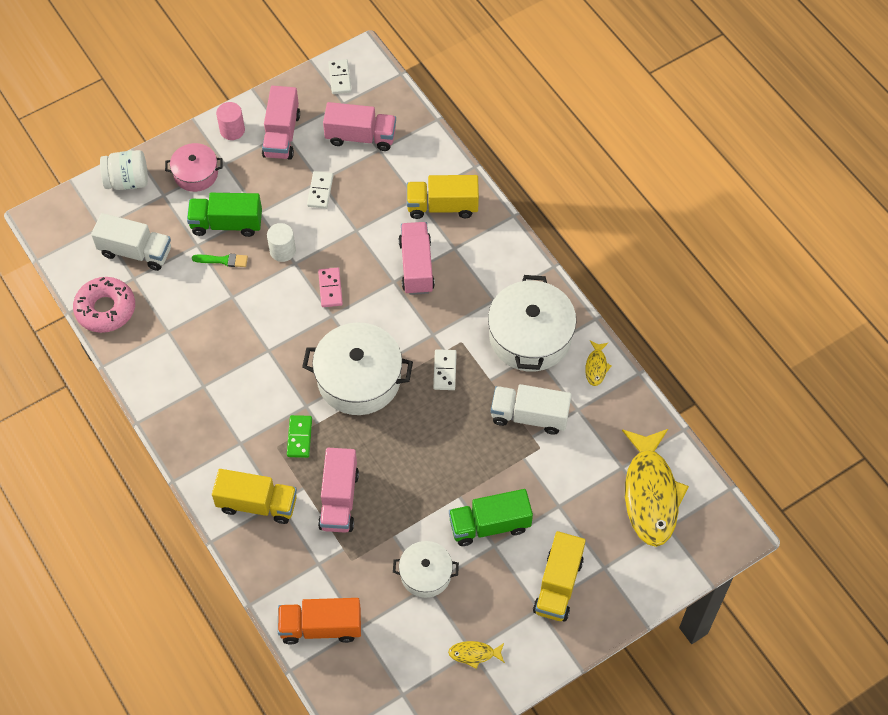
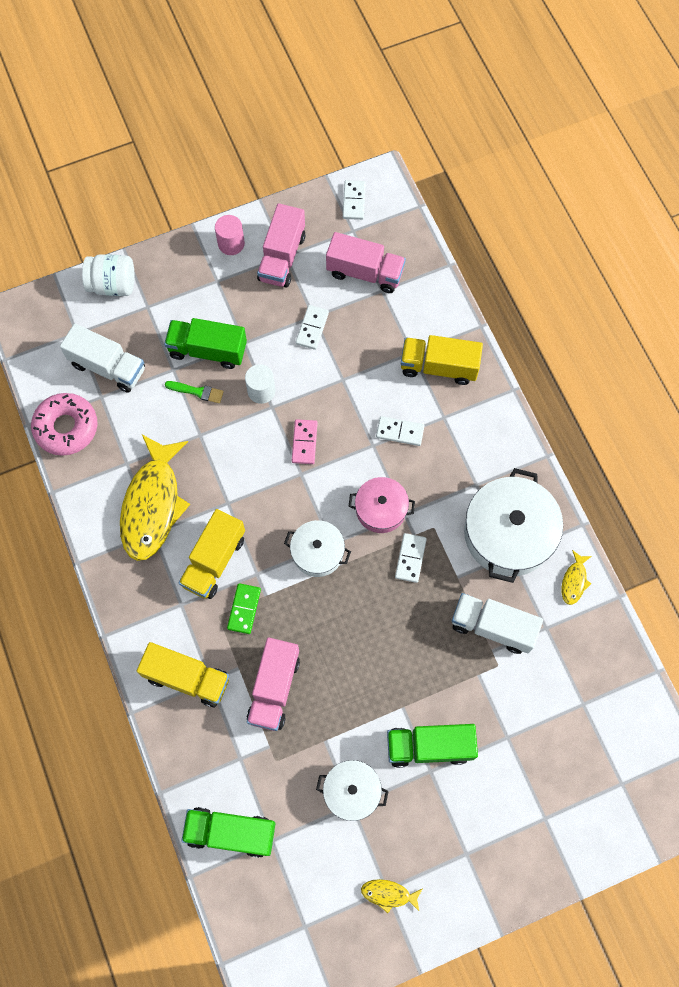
camera: 10 degrees right, 10 degrees up
pink pot [165,143,223,192] -> pink pot moved to [348,477,415,533]
orange truck [278,598,361,644] -> green truck [181,807,275,858]
white pot [302,322,413,415] -> white pot [284,520,351,577], size x0.57
pink truck [399,222,435,295] -> white domino [376,416,424,446]
yellow truck [533,531,586,622] -> yellow truck moved to [179,509,245,599]
yellow fish [622,429,689,547] -> yellow fish moved to [120,435,190,561]

